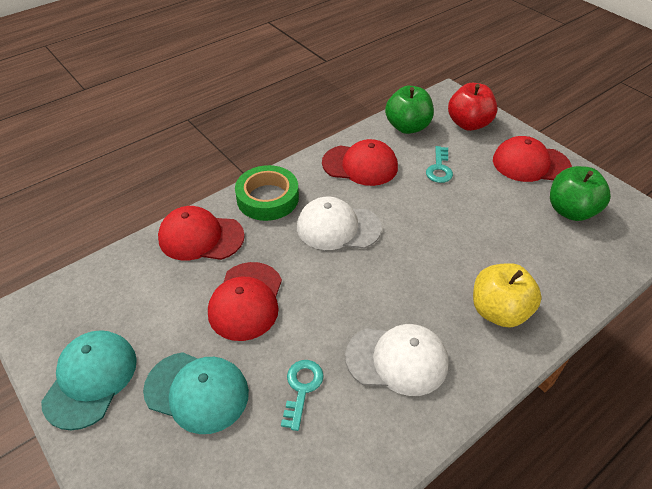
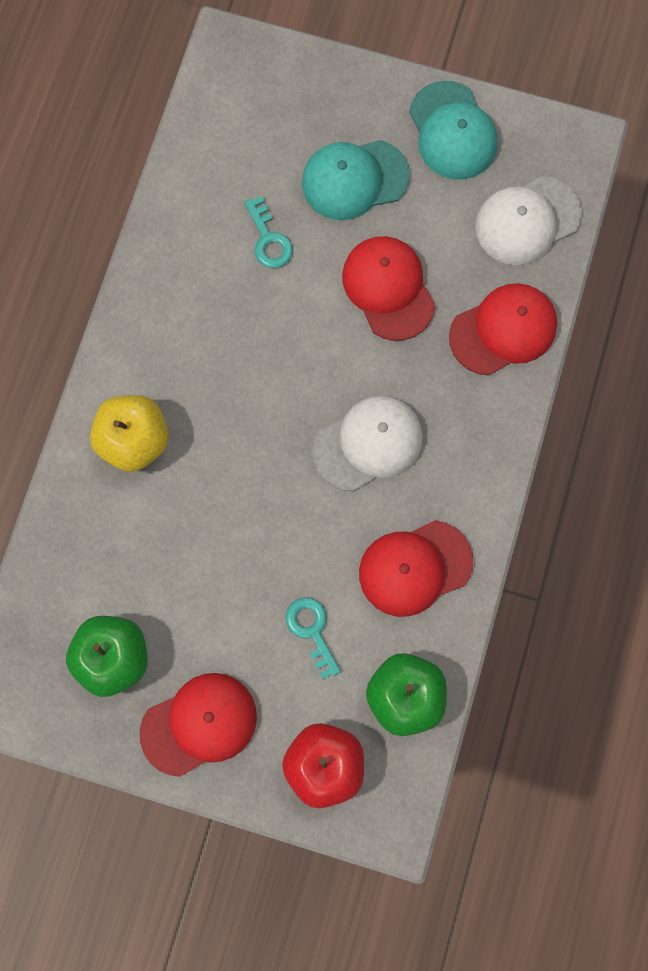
camera: 145 degrees right, 30 degrees up
green tape [235,165,299,221] -> none
white cap [345,324,449,396] -> white cap moved to [475,176,582,265]

